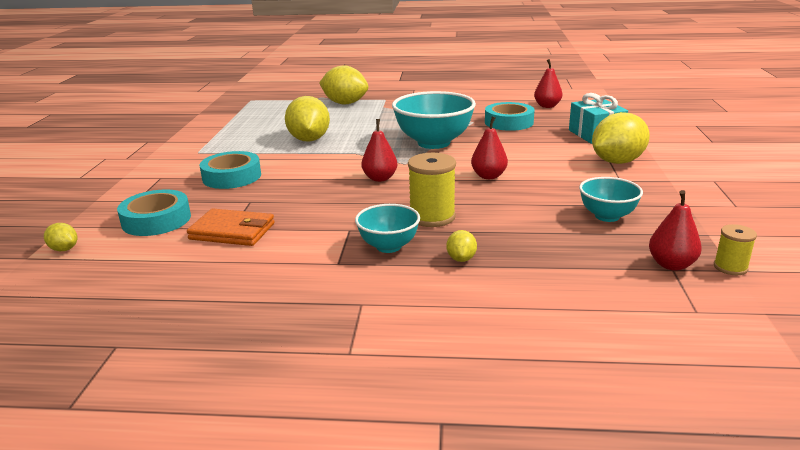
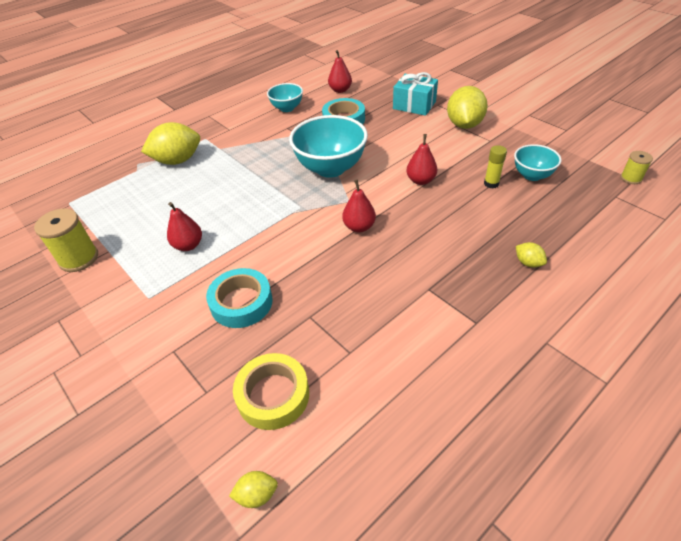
camera: 45 degrees left, 20 degrees up
turquoise tape [117,189,191,236] -> yellow tape [233,353,309,430]
orange wallet [187,209,275,246] -> none
yellow lemon [285,96,330,142] -> none
turquoise bowl [355,204,420,253] -> turquoise bowl moved to [267,83,303,112]
yellow spool [408,153,456,227] -> yellow spool moved to [34,208,98,272]
red pear [649,190,702,271] -> red pear moved to [167,202,202,251]
none -> yellow glue stick [484,145,507,189]

